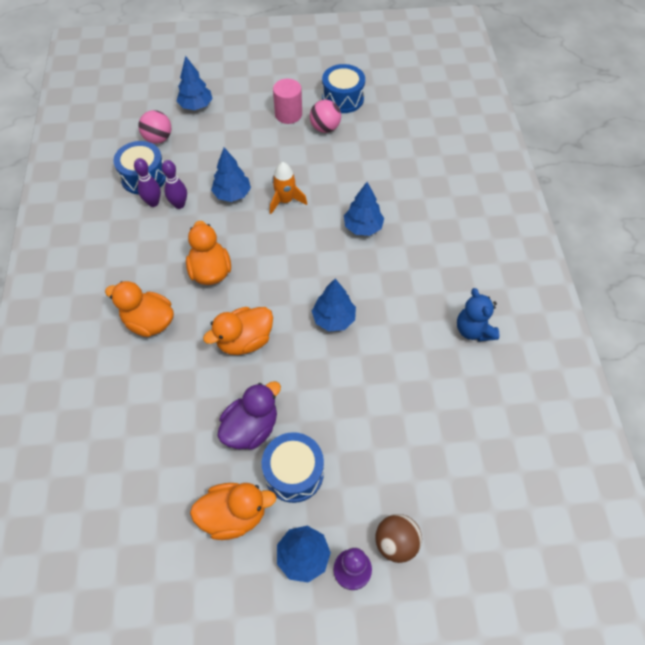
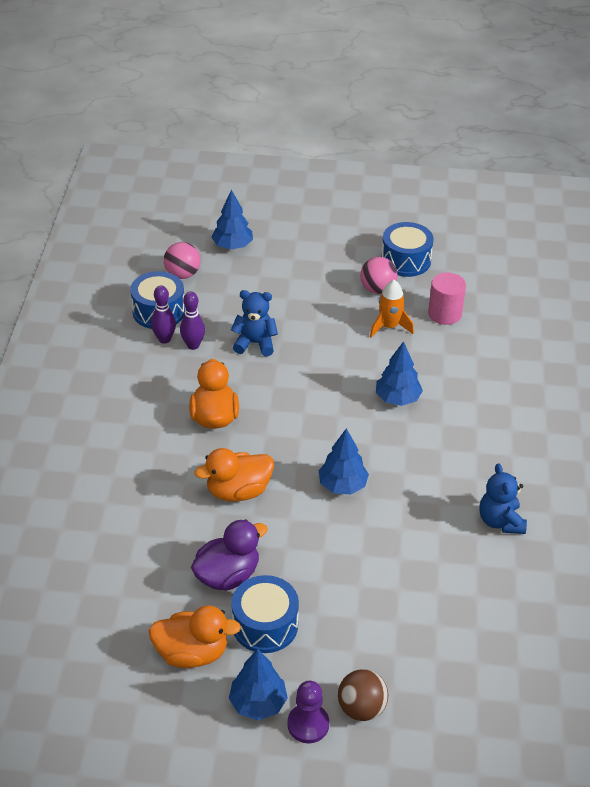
camera: 10 degrees right, 15 degrees down
orange duck [105,281,174,337] -> none
blue tree [211,147,251,202] -> blue teddy bear [231,290,278,356]
orange rocket [270,162,307,214] -> orange rocket moved to [370,280,414,338]
pink cylinder [273,79,302,124] -> pink cylinder moved to [428,272,466,325]

